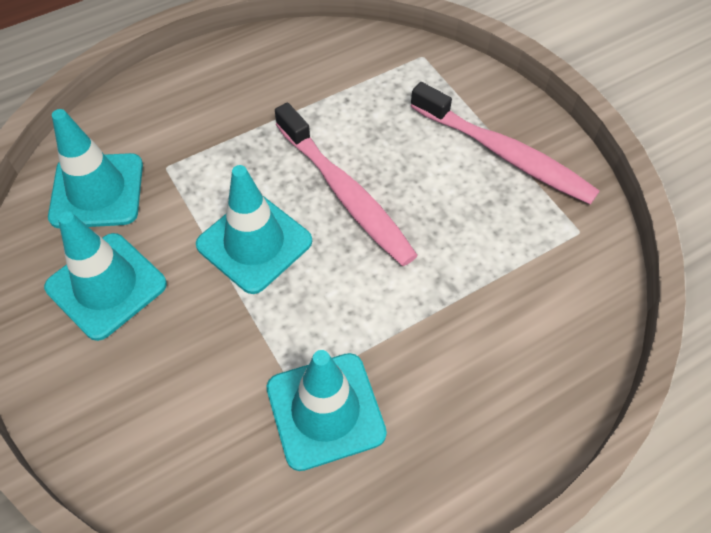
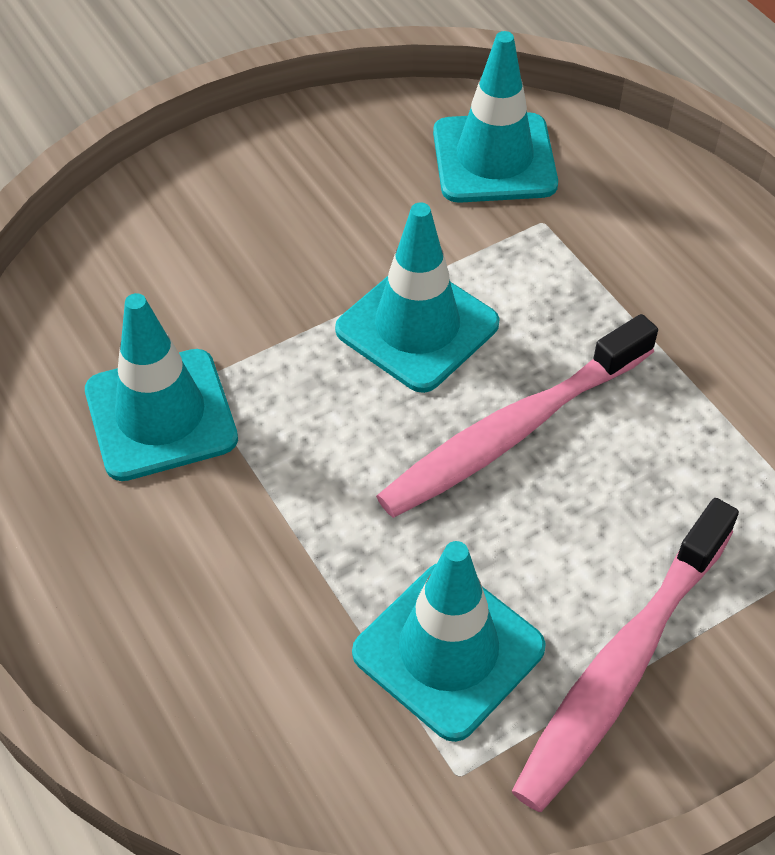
camera: 90 degrees right, 5 degrees down
turquoise traffic cone [44,211,167,341] -> turquoise traffic cone moved to [352,541,546,742]

